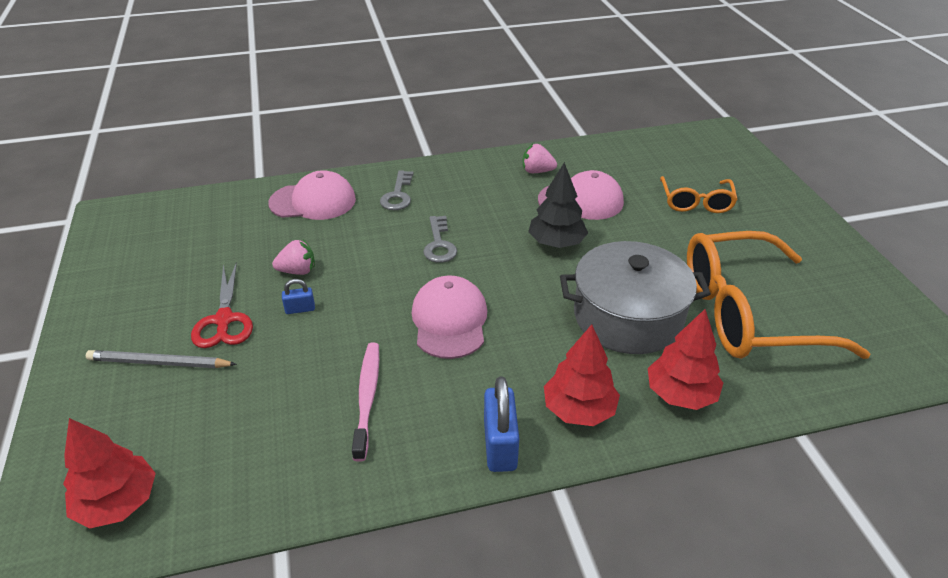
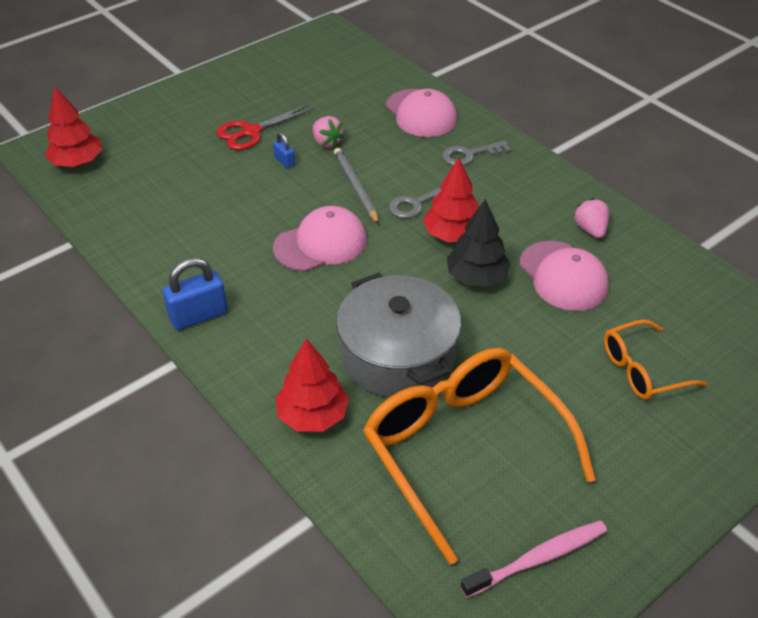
camera: 65 degrees right, 5 degrees up
grey pencil [86,350,237,368] -> grey pencil moved to [334,148,379,225]
pink toothbrush [352,343,379,462] -> pink toothbrush moved to [460,520,607,598]
red tree [544,324,620,426] -> red tree moved to [423,157,479,242]

